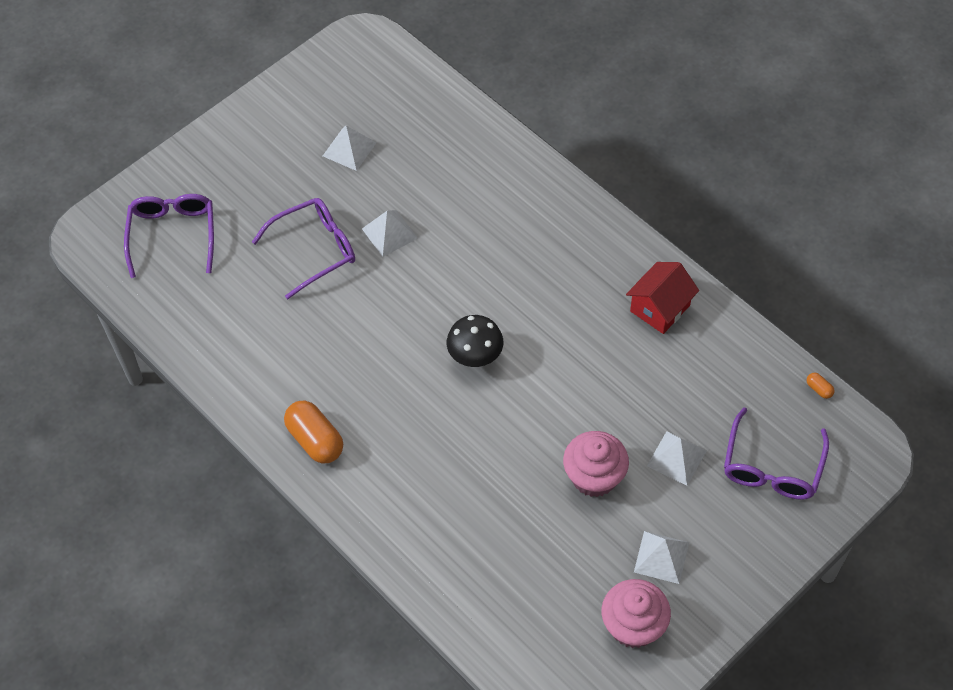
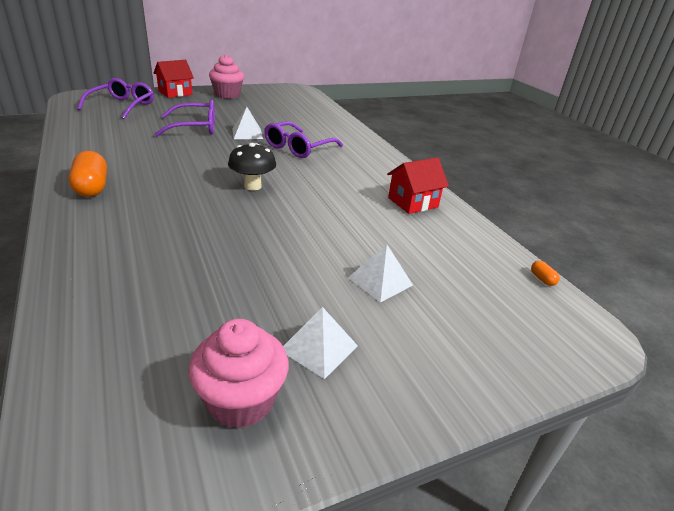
camera: 15 degrees right, 25 degrees down
white pyramid [323,126,376,171] -> none
pink cupcake [563,431,629,497] -> pink cupcake moved to [209,54,244,99]
purple glasses [724,407,829,500] -> purple glasses moved to [264,121,343,158]
none -> red house [153,60,194,98]

